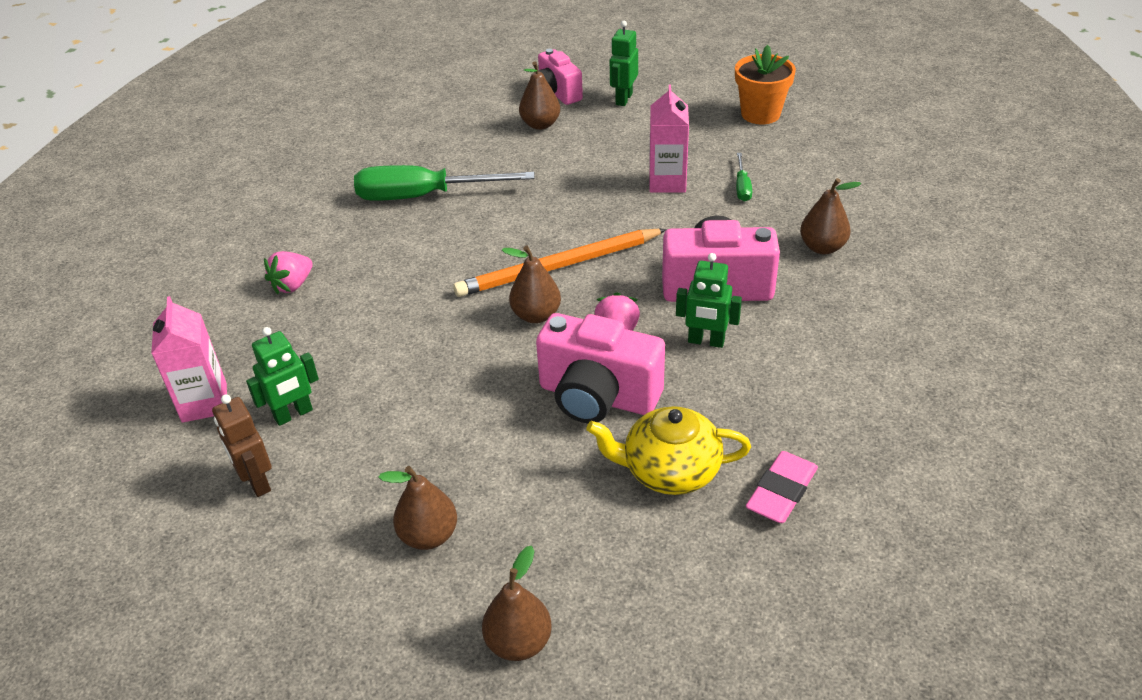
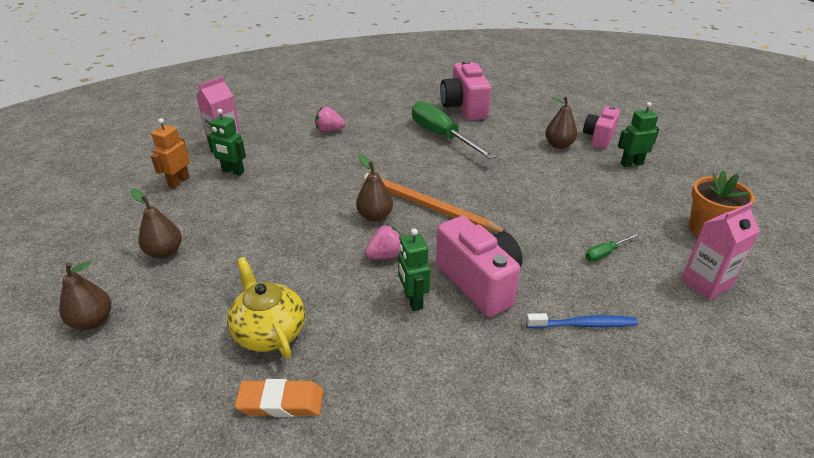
camera: 55 degrees right, 5 degrees down
brown robot [212,394,272,497] -> orange robot [151,118,190,189]
pink camera [536,313,665,423] -> pink camera moved to [440,60,491,120]
pink carton [650,85,689,193] -> pink carton moved to [681,203,760,300]
pink eraser [746,451,818,523] -> orange eraser [235,379,323,417]
brown pear [800,178,861,254] -> blue toothbrush [526,313,638,329]

